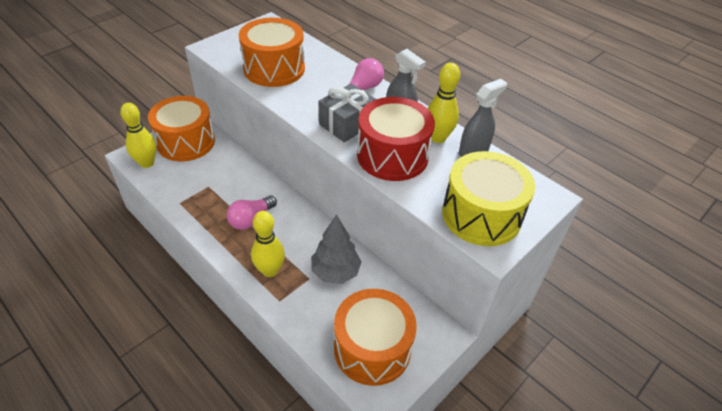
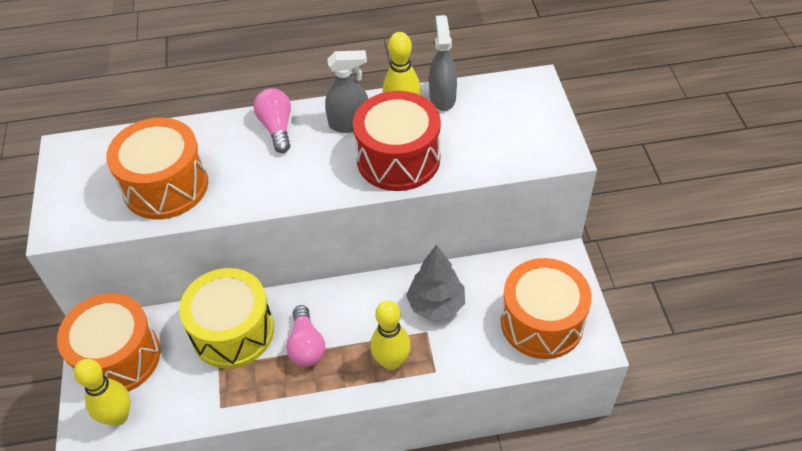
camera: 50 degrees left, 5 degrees up
grey gift [319,83,376,142] -> none
yellow drum [442,151,535,246] -> yellow drum moved to [179,268,274,369]

